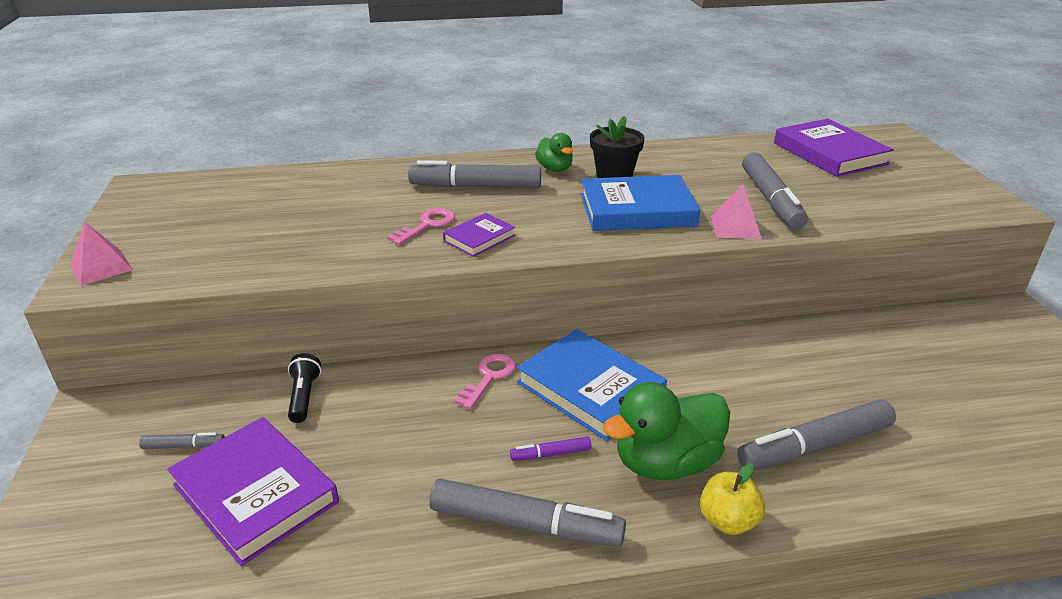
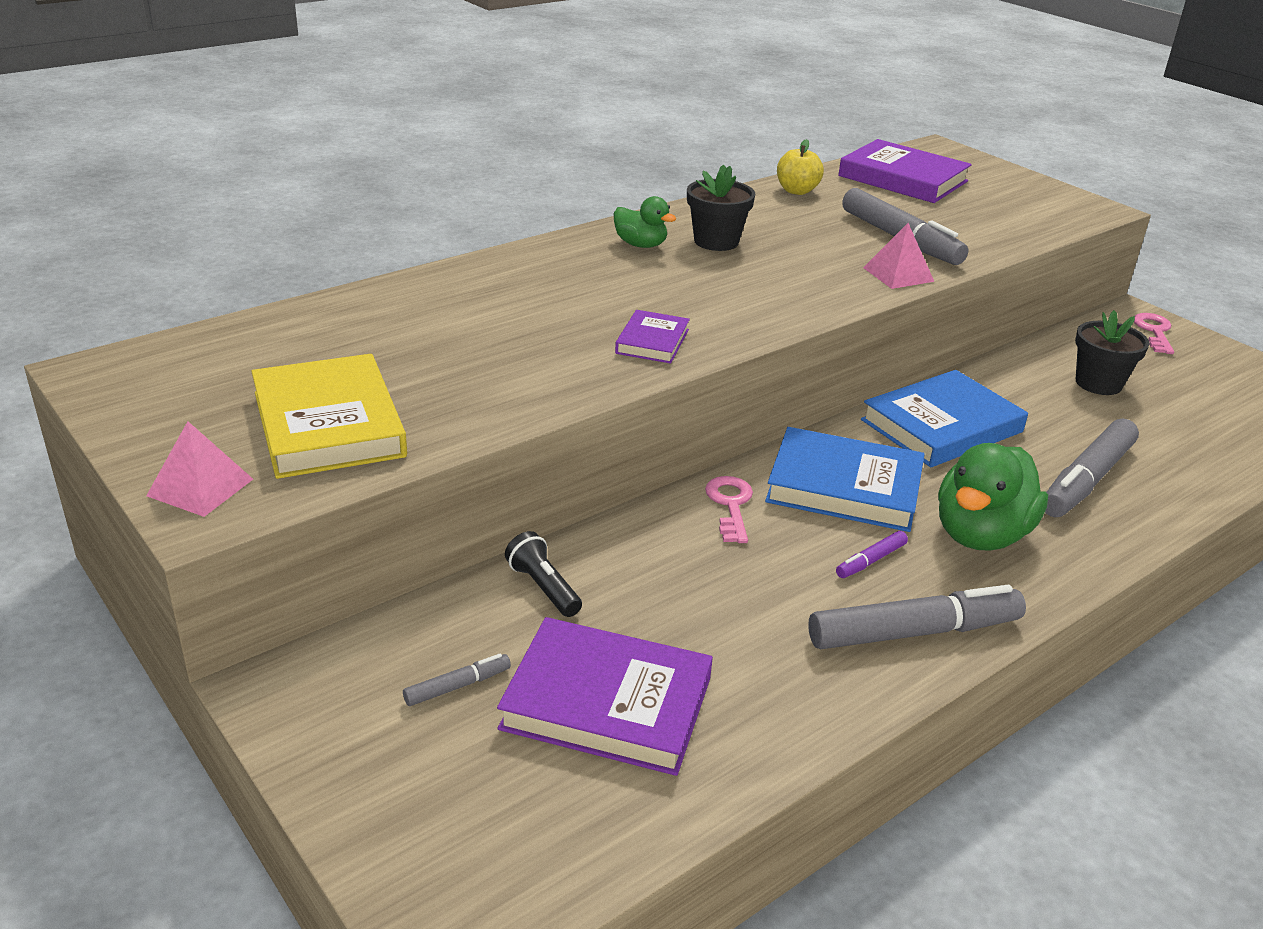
camera: 30 degrees left, 0 degrees up
pink key [387,208,455,245] -> pink key moved to [1134,313,1174,354]
grey marker [408,160,541,188] -> none
blue book [581,175,700,231] -> blue book moved to [861,370,1028,467]
yellow apple [700,463,765,535] -> yellow apple moved to [777,139,824,195]
none -> yellow book [251,354,407,479]
none -> black flower pot [1075,310,1150,395]

